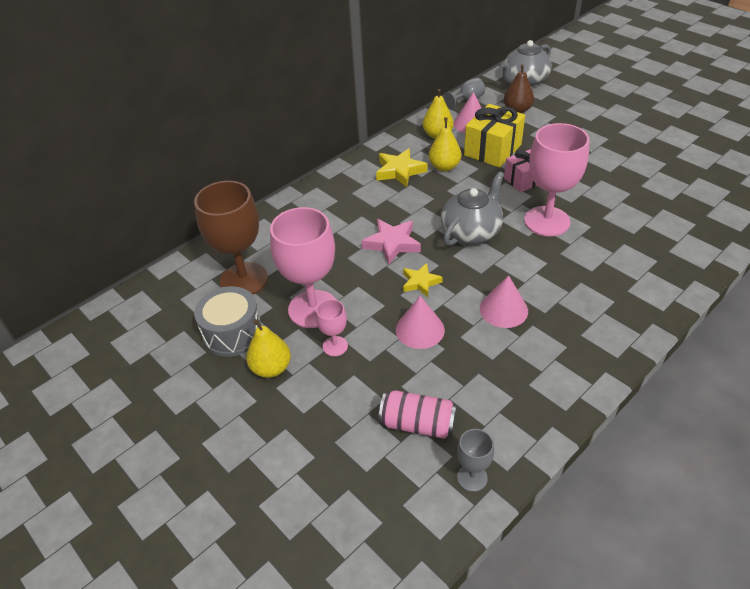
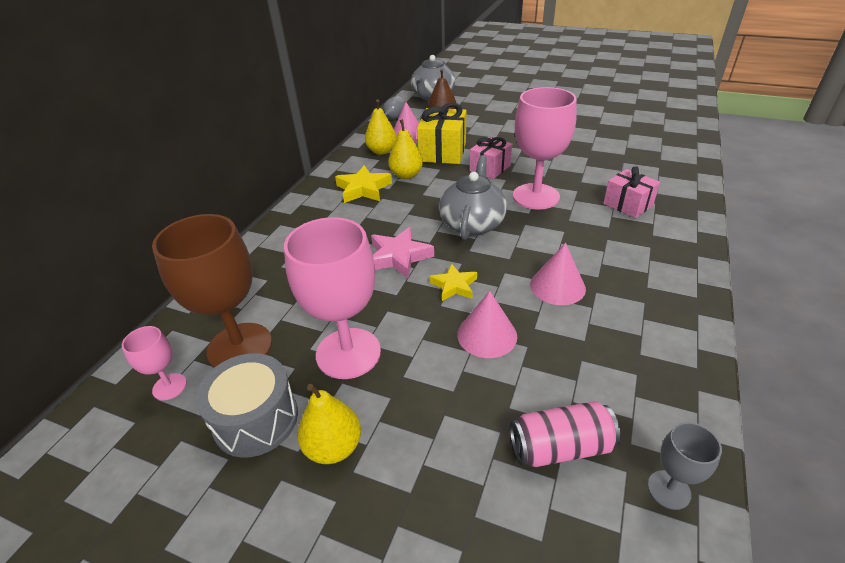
camera: 25 degrees left, 5 degrees down
pink goblet [316,299,348,356] -> pink goblet moved to [122,326,187,400]
none -> pink gift [603,166,660,218]

